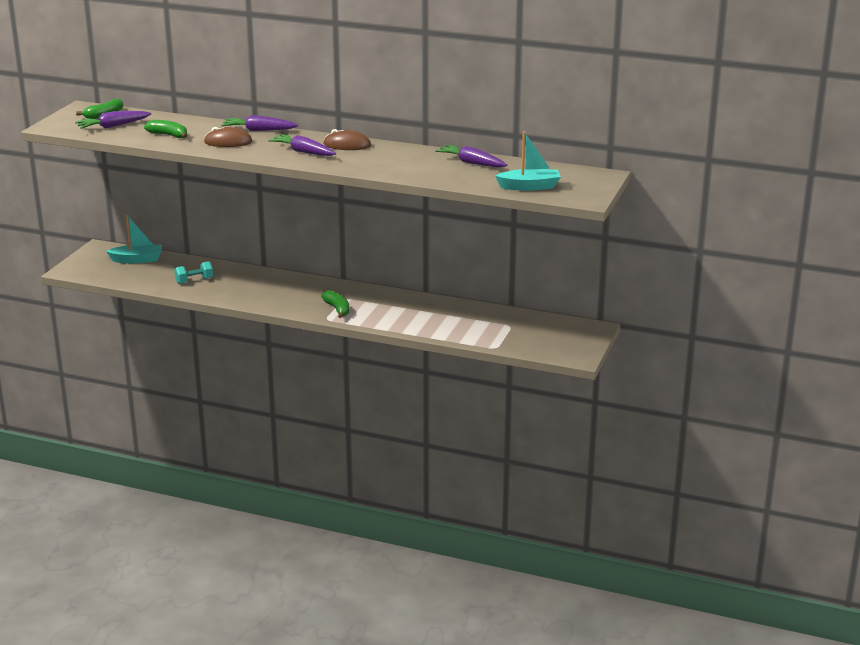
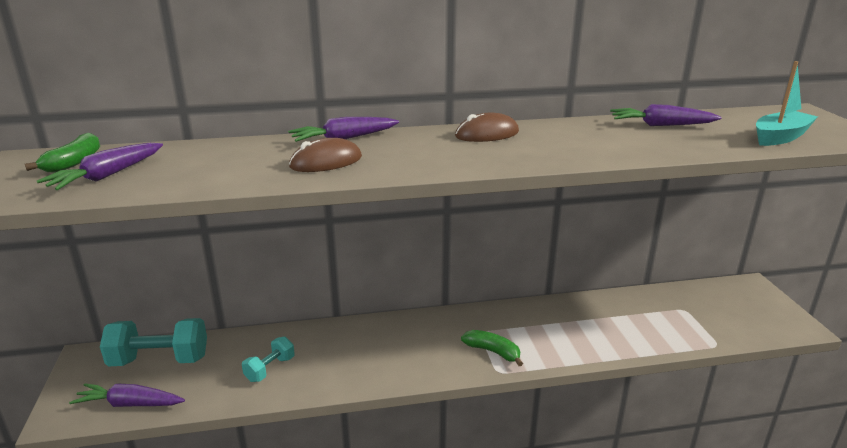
camera: 30 degrees left, 0 degrees up
turquoise boat [106,214,162,264] -> turquoise dumbbell [100,318,207,366]
green banana [144,120,187,138] -> none
purple carrot [268,134,336,156] -> purple carrot moved to [69,383,185,407]

